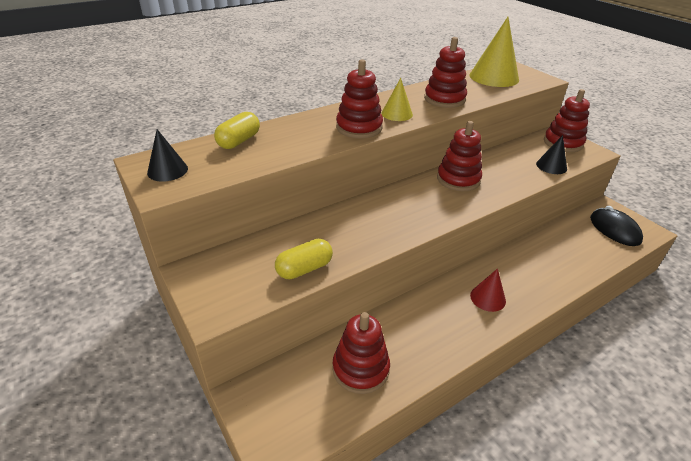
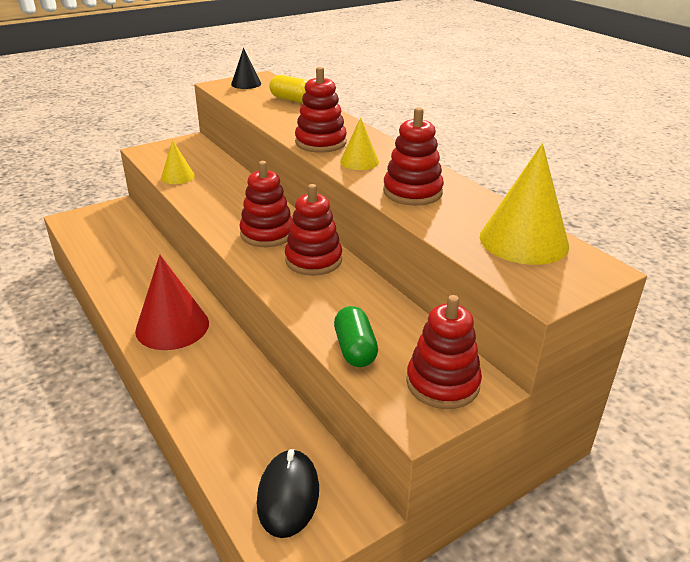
camera: 90 degrees right, 5 degrees down
yellow capsule [275,239,333,279] -> yellow cone [161,140,195,184]
red stacking toy [332,312,390,394] -> red stacking toy moved to [240,161,293,247]
red cone [470,269,506,312] -> red cone [135,255,209,350], size x1.82
black cone [536,135,567,174] -> green capsule [334,306,378,367]
black mouse [590,206,643,246] -> black mouse turned 60 degrees counterclockwise [257,449,319,538]

